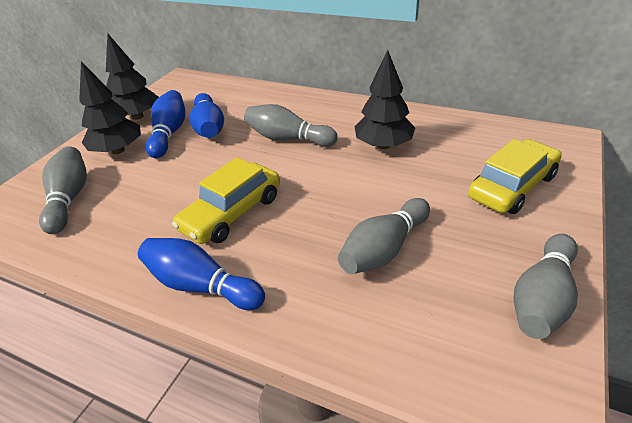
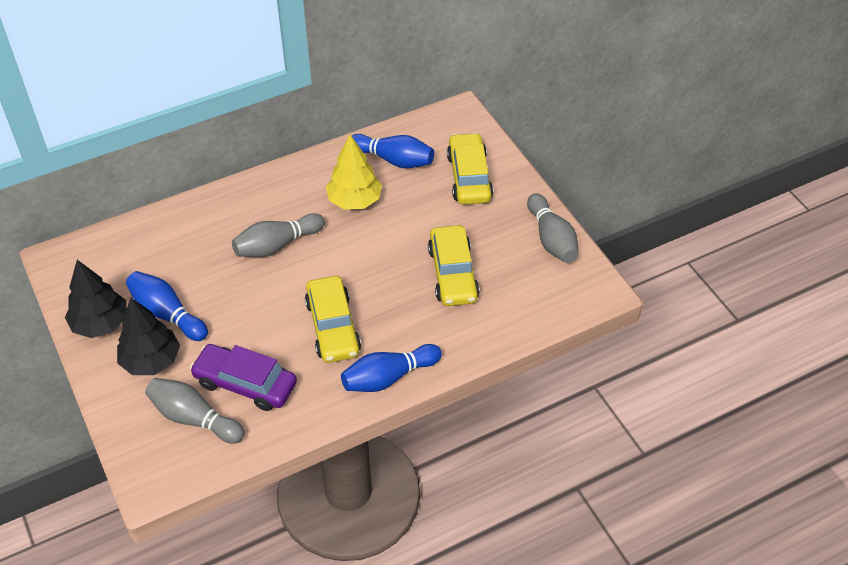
camera: 55 degrees left, 10 degrees up
blue bowling pin [190,93,224,138] -> blue bowling pin moved to [352,134,434,168]
grey bowling pin [338,198,430,274] -> yellow car [428,225,480,306]
black tree [355,50,415,149] -> yellow tree [326,134,382,210]
none -> purple car [190,344,297,411]

